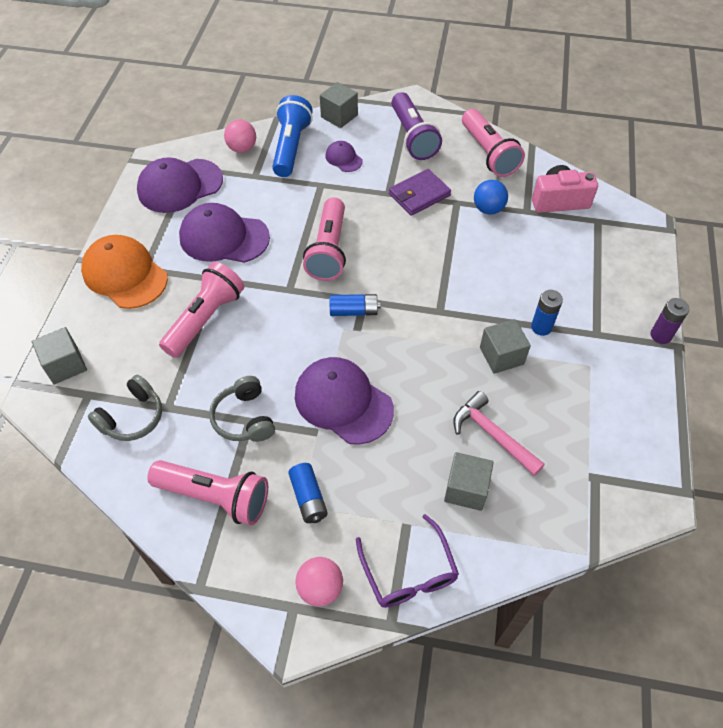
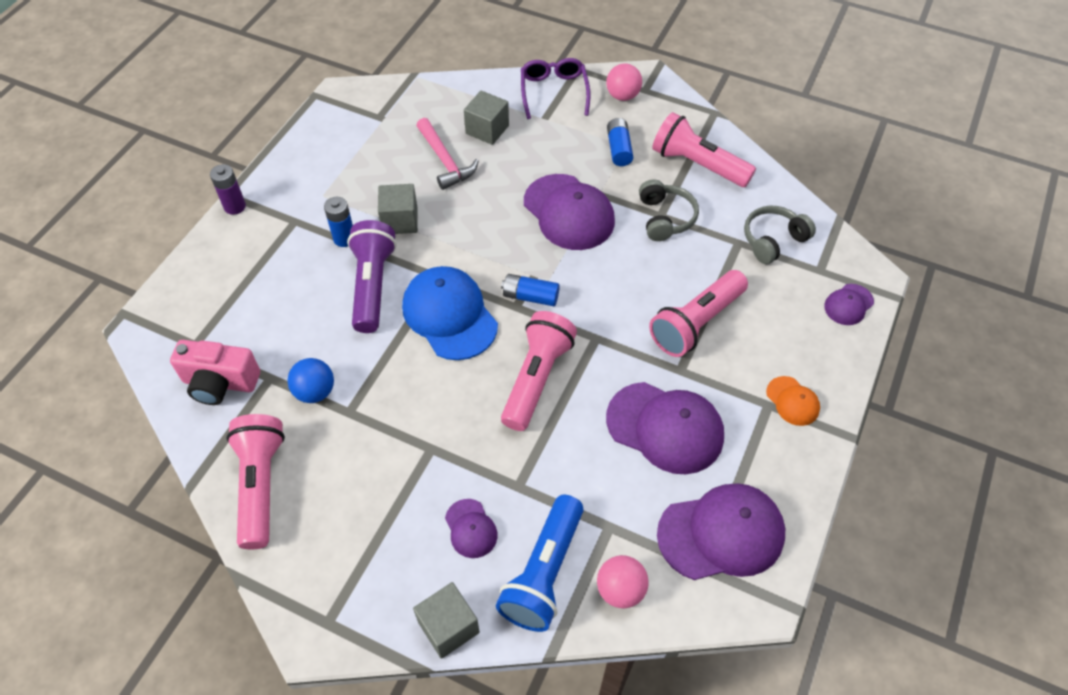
camera: 165 degrees left, 0 degrees up
grey cube [32,327,87,385] -> purple cap [824,284,874,325]
orange cap [81,235,168,309] -> orange cap [766,376,820,426], size x0.50
purple wallet [389,169,451,216] -> none
purple flashlight [392,92,442,160] -> purple flashlight moved to [347,220,397,333]
none -> blue cap [402,266,498,360]

